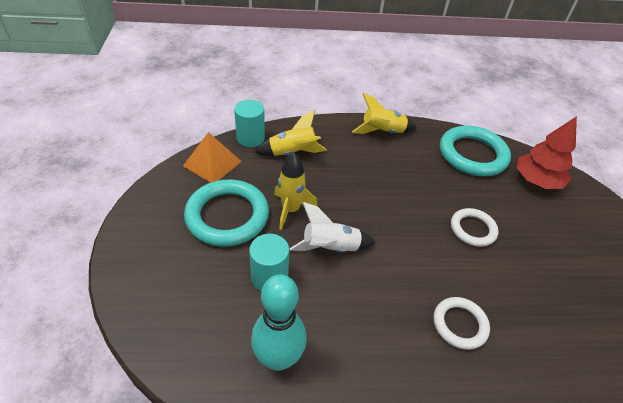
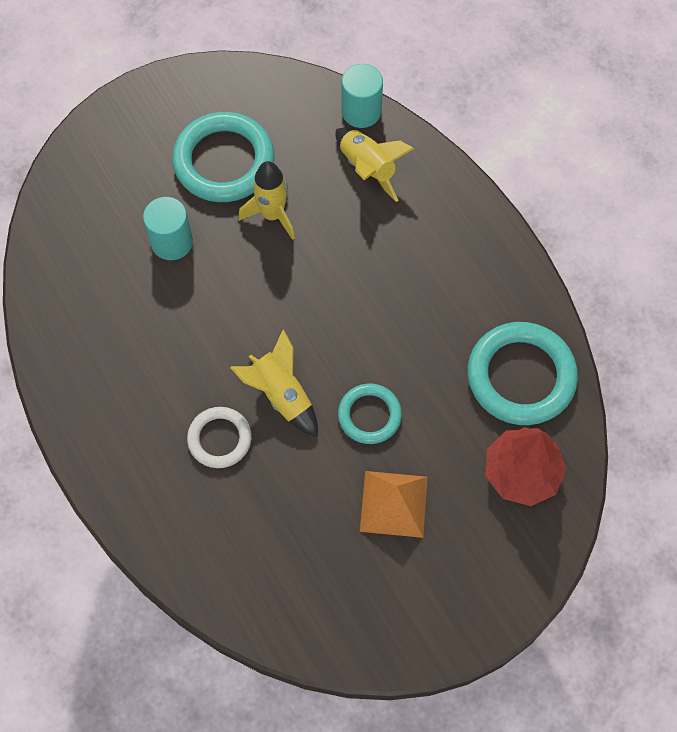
camera: 65 degrees right, 20 degrees up
orange pyramid [183,132,242,183] -> orange pyramid moved to [360,471,428,538]
turquoise bowling pin [251,274,306,371] -> none
white rocket [290,202,376,252] -> none
yellow rocket [352,93,417,134] -> yellow rocket moved to [230,329,318,437]
white ring [451,208,499,247] -> turquoise ring [338,384,402,444]

